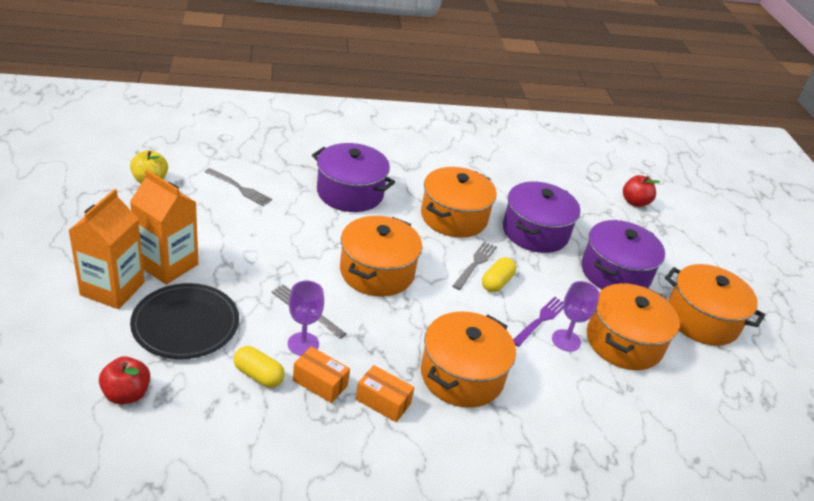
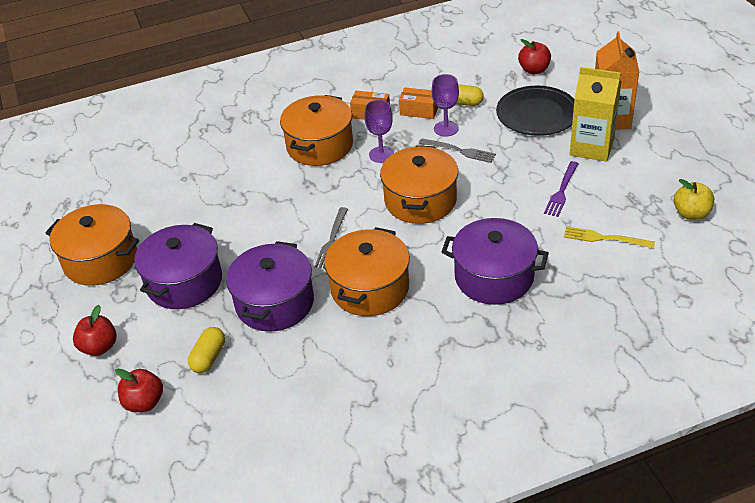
camera: 175 degrees right, 5 degrees up
orange carton [130,170,198,285] -> yellow carton [570,67,621,162]
grey fork [205,168,272,206] -> yellow fork [564,226,655,248]
yellow capsule [482,257,516,292] -> yellow capsule moved to [188,327,225,373]
purple fork [513,297,564,347] -> purple fork moved to [544,161,579,217]
purple goblet [552,281,600,352] -> purple goblet moved to [364,100,394,163]
orange pot [587,283,680,370] -> none
none -> red apple [73,305,117,356]

